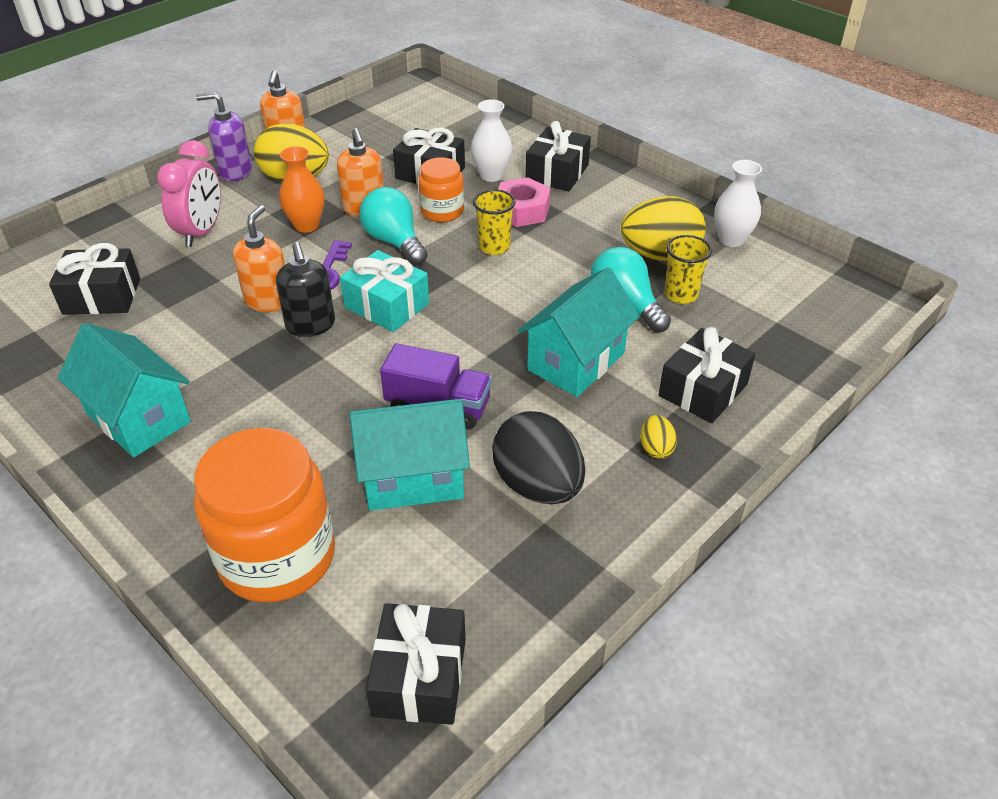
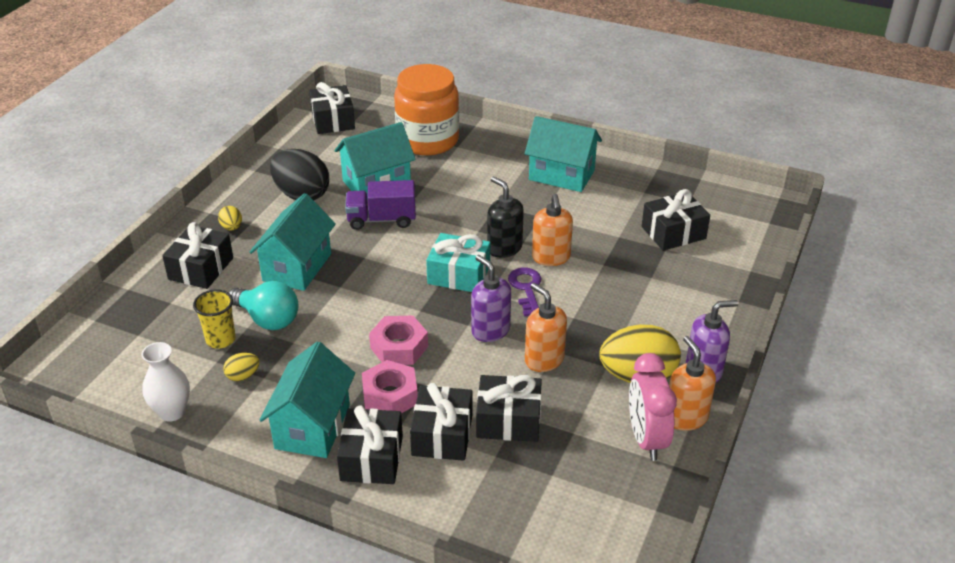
camera: 160 degrees right, 5 degrees down
pink clock [157,140,221,247] -> pink clock moved to [629,353,677,461]
orange vase [279,146,325,233] -> none
turquoise light bulb [359,187,428,265] -> purple soap dispenser [471,255,511,342]
orange jar [418,157,464,222] -> none
white vase [471,99,512,182] -> black gift [410,383,473,461]
yellow cup [473,189,516,255] -> pink nut [369,316,428,365]
yellow egg [621,196,706,261] -> yellow egg [223,353,259,381], size x0.45
none -> turquoise house [259,341,355,458]

